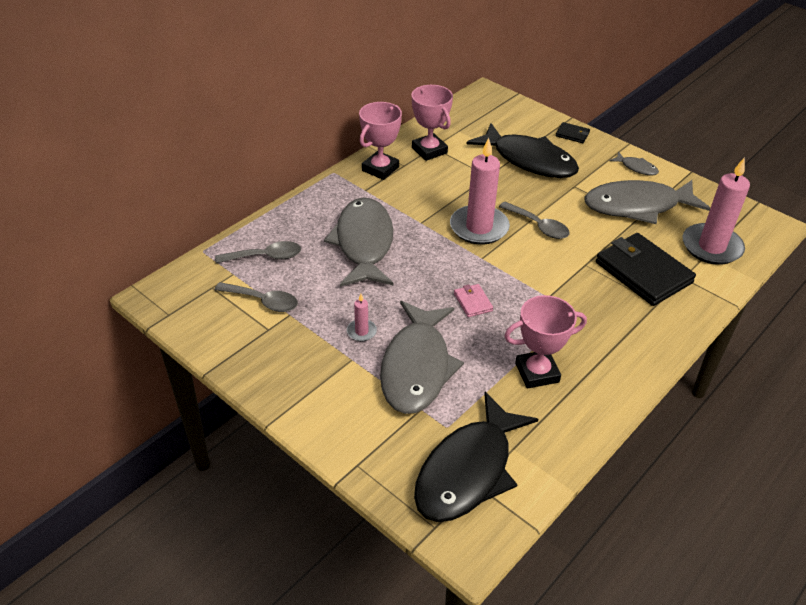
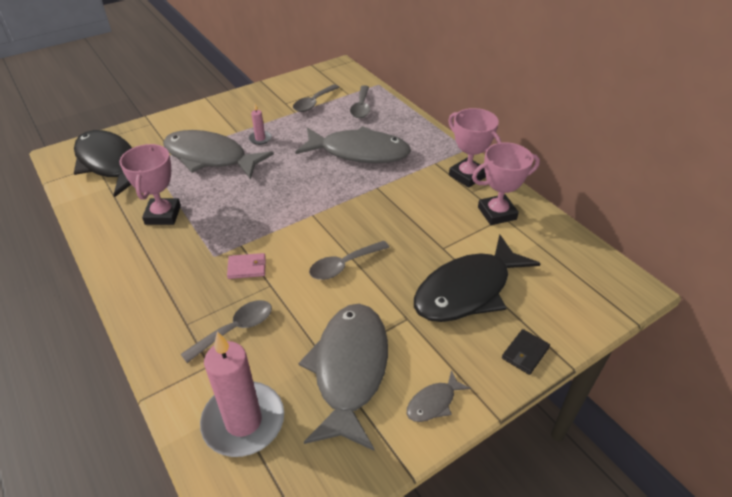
camera: 105 degrees right, 0 degrees up
pink candle [450,138,510,245] -> none
pink wallet [454,284,493,317] -> pink wallet moved to [227,253,266,279]
black wallet [596,233,696,306] -> grey spoon [181,300,272,363]

